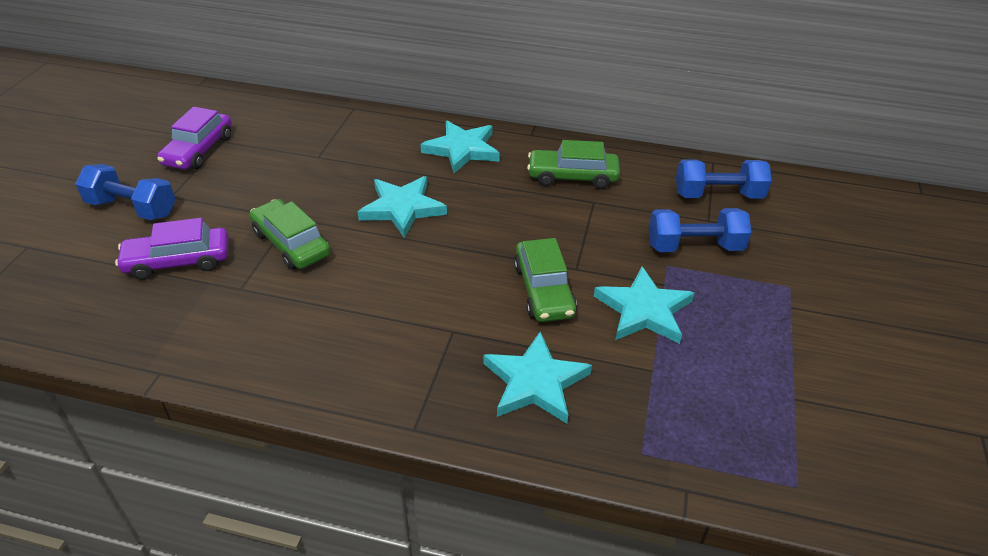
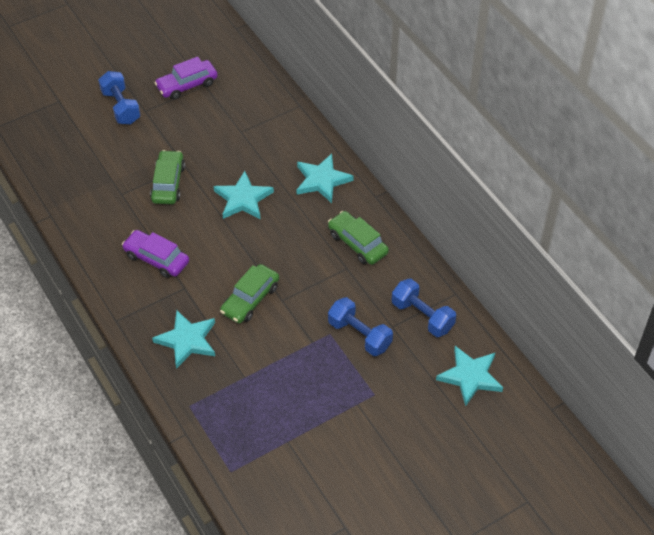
camera: 45 degrees right, 10 degrees up
purple car [115,218,229,280] -> purple car moved to [122,230,189,278]
turquoise star [594,266,694,344] -> turquoise star moved to [436,346,503,406]

